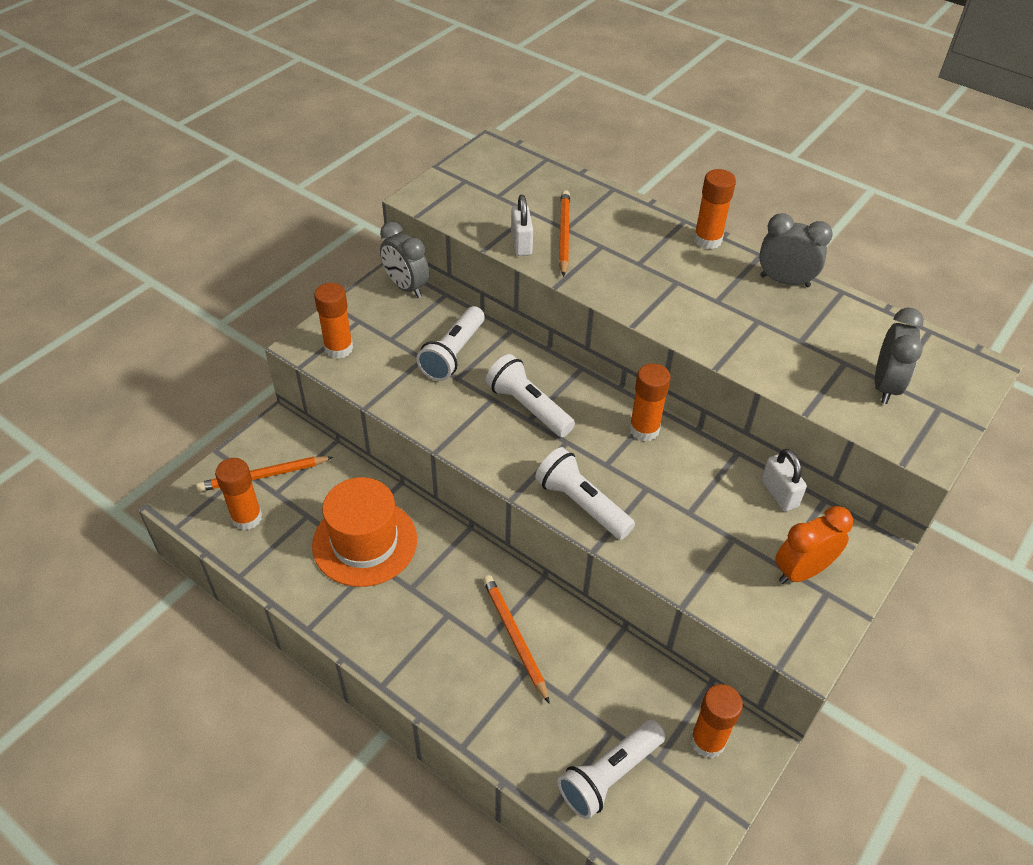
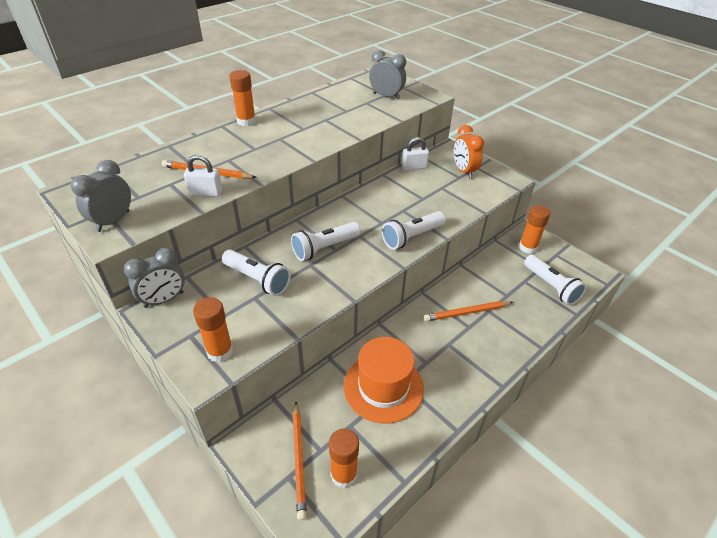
camera: 80 degrees left, 5 degrees down
orange glue stick [629,363,671,441] -> none
grey clock [759,213,833,287] -> grey clock moved to [71,160,131,232]

